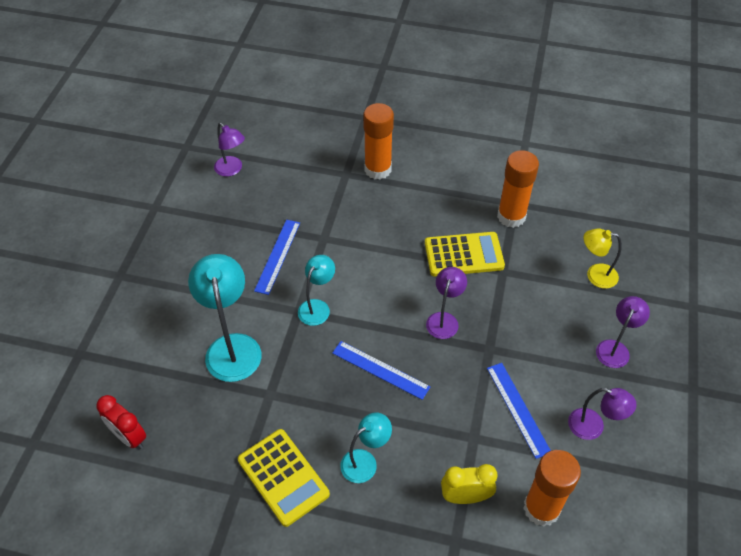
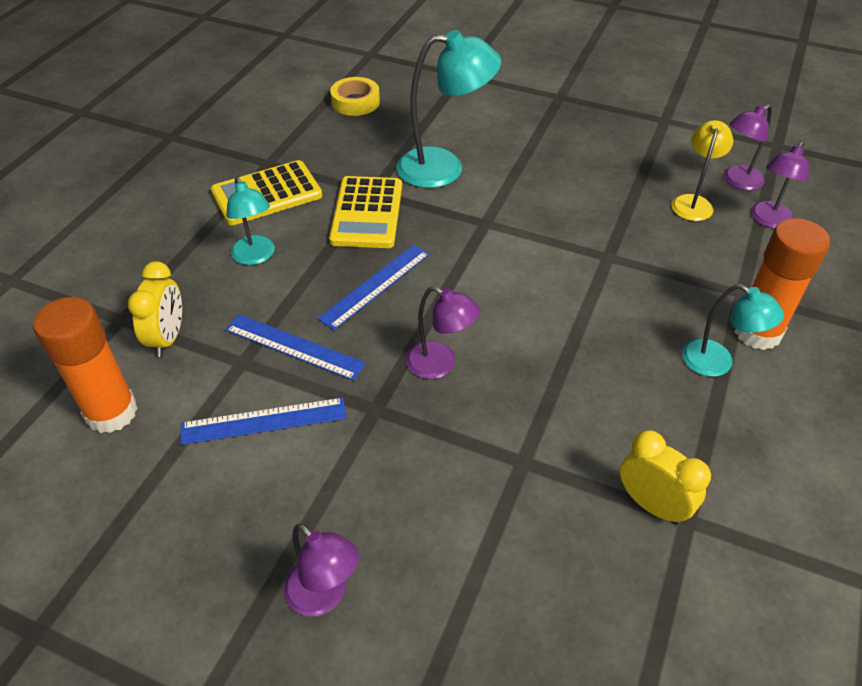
camera: 100 degrees right, 5 degrees down
red clock [97,395,146,449] -> yellow tape [330,77,380,116]
blue ruler [254,220,300,295] -> blue ruler moved to [225,314,366,381]
turquoise lamp [298,255,335,326] -> turquoise lamp moved to [682,284,784,377]
yellow calculator [425,232,505,277] -> yellow calculator moved to [329,176,402,248]
orange glue stick [497,150,539,228] -> yellow clock [620,430,711,525]
purple lamp [568,388,637,440] -> purple lamp moved to [751,141,809,228]
yellow lamp [584,228,622,289] -> yellow lamp moved to [671,120,733,221]

